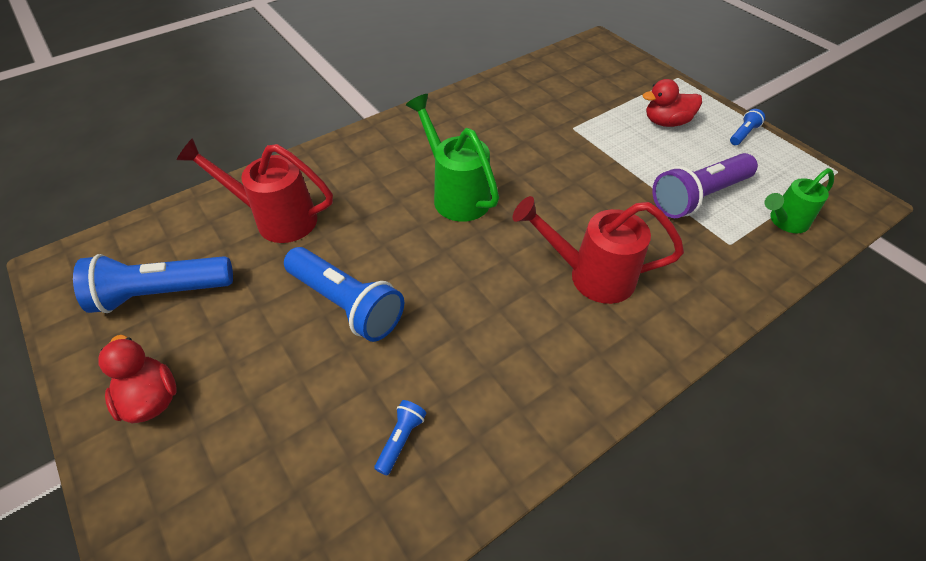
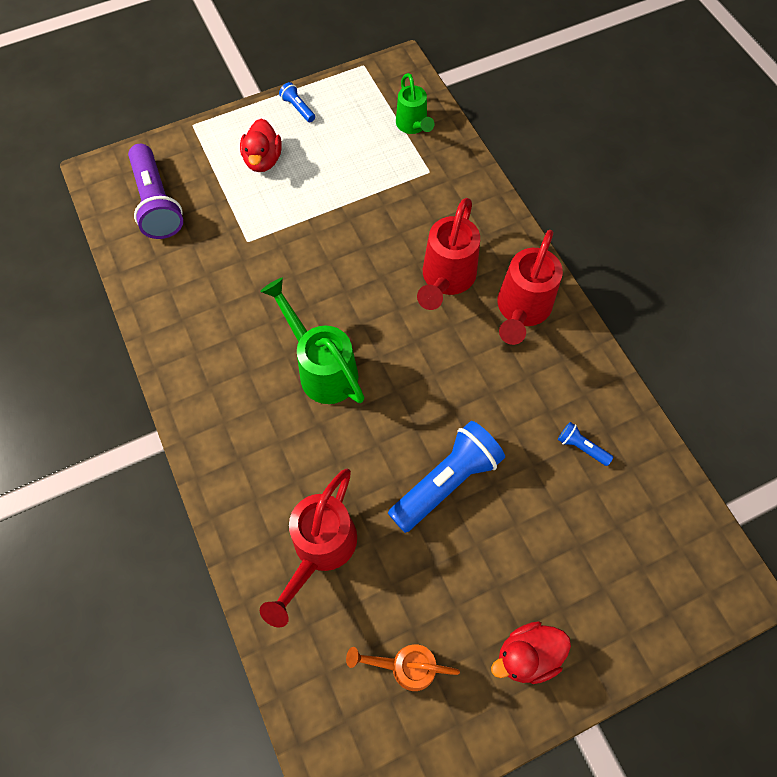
camera: 80 degrees left, 15 degrees up
blue flashlight [73,254,233,313] -> orange watering can [346,645,460,691]
green watering can [406,94,499,222] -> green watering can turned 75 degrees clockwise [260,278,365,404]
purple flashlight [652,153,758,218] -> purple flashlight moved to [128,144,183,239]
none -> red watering can [497,230,563,345]

